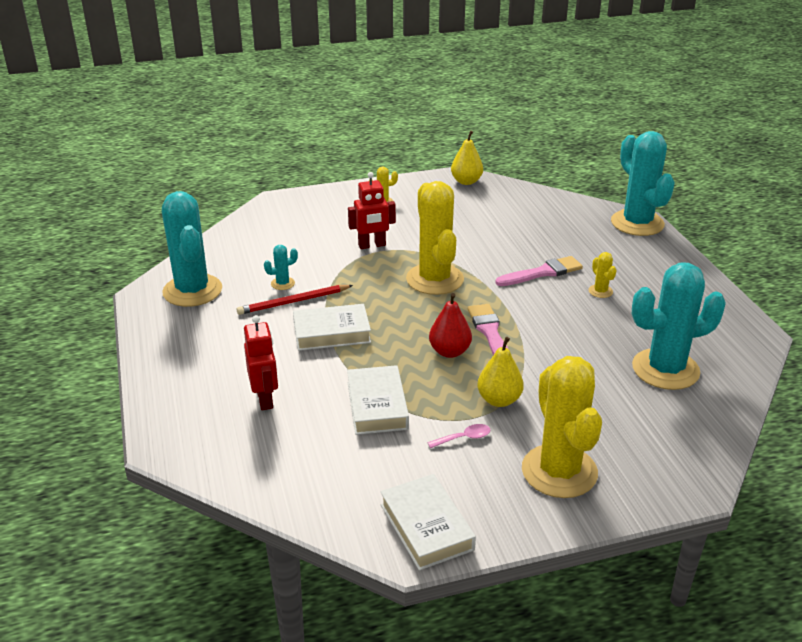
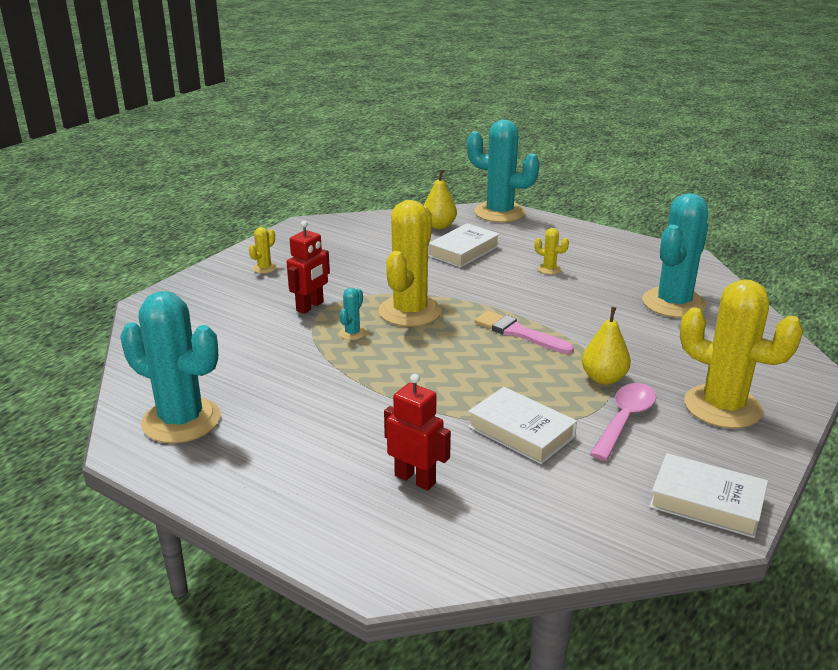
camera: 40 degrees left, 5 degrees down
red pencil [237,285,353,315] -> none
turquoise cactus [264,245,298,290] -> turquoise cactus moved to [339,288,366,340]
white book [293,304,371,351] -> white book moved to [428,223,500,268]
yellow cactus [406,181,464,295] -> yellow cactus turned 75 degrees clockwise [379,200,442,327]
pink spoon [427,424,491,448] -> pink spoon [590,383,656,461], size x1.87
red pear [429,293,472,358] -> none
yellow pear [451,131,483,185] -> yellow pear moved to [424,170,457,229]
pink brush [495,256,583,286] -> none

